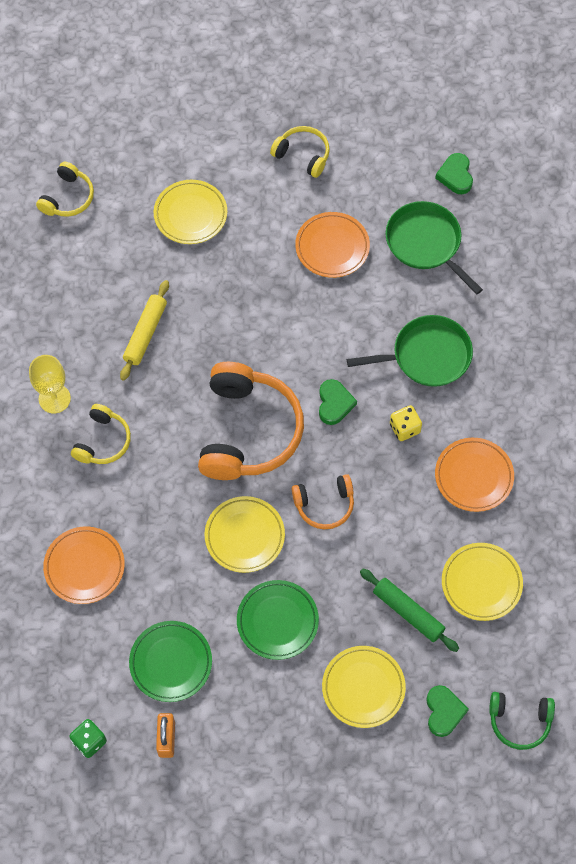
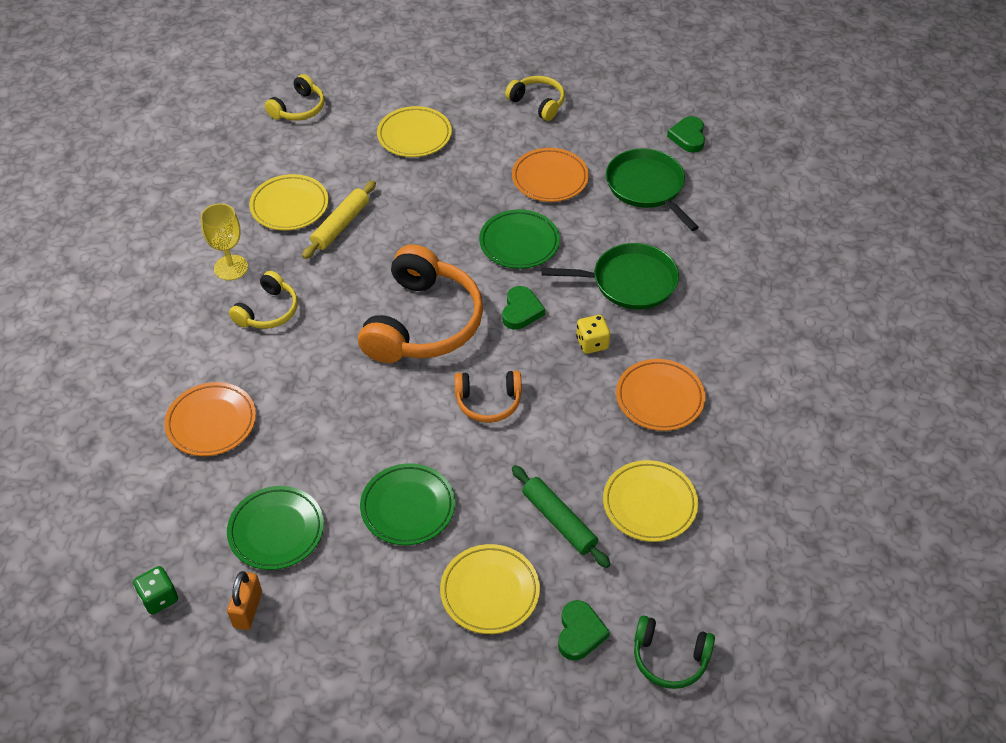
camera: 10 degrees right, 15 degrees down
yellow plate [205,496,285,573] -> yellow plate moved to [249,174,329,231]
none -> green plate [479,210,560,269]

